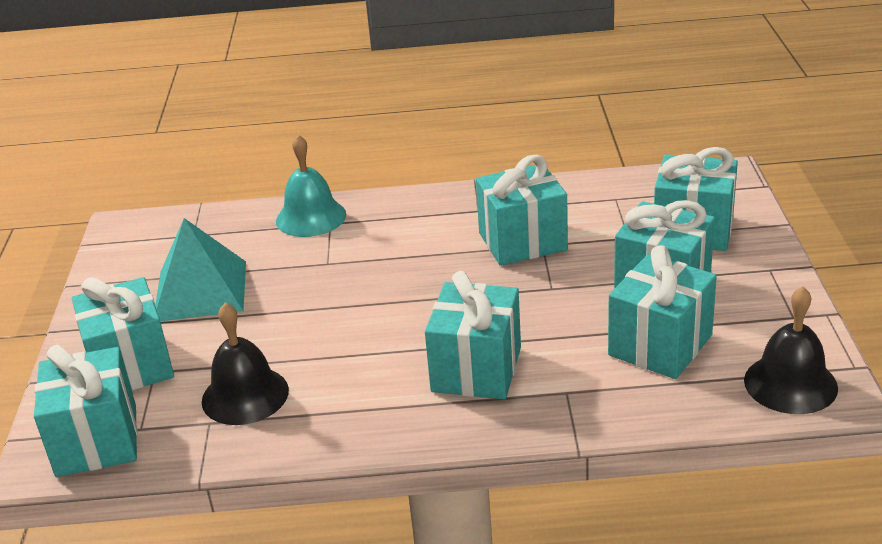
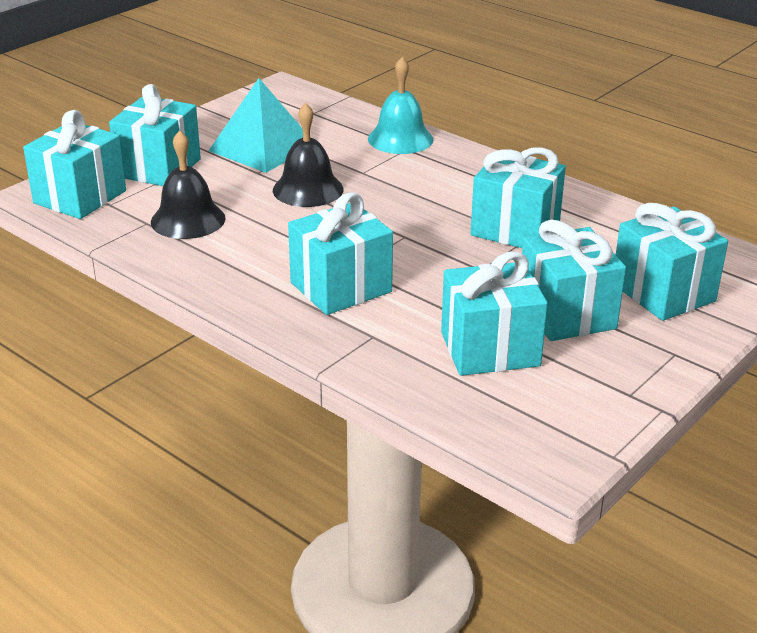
camera: 40 degrees right, 0 degrees up
black bell [744,286,838,414] -> black bell moved to [273,103,343,207]

